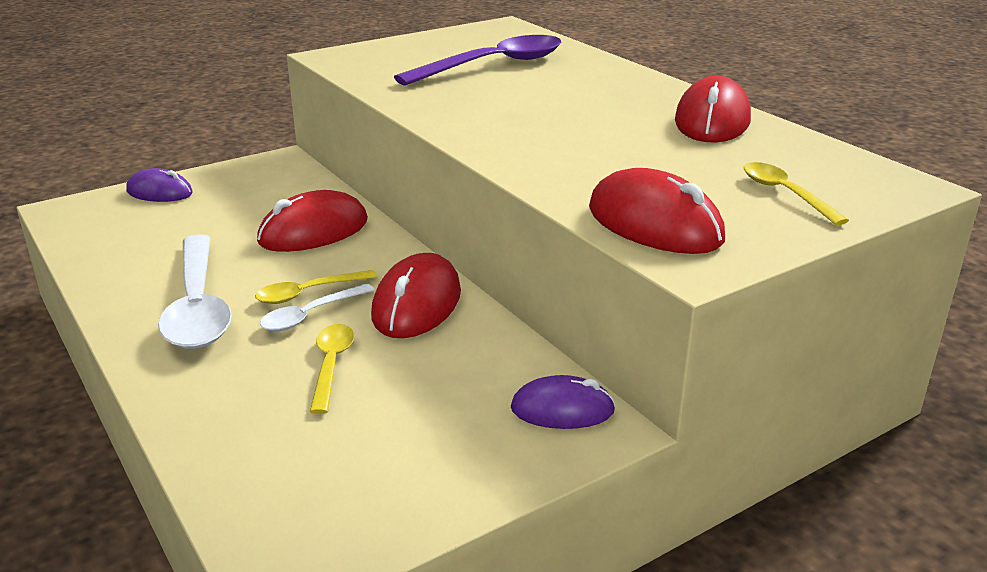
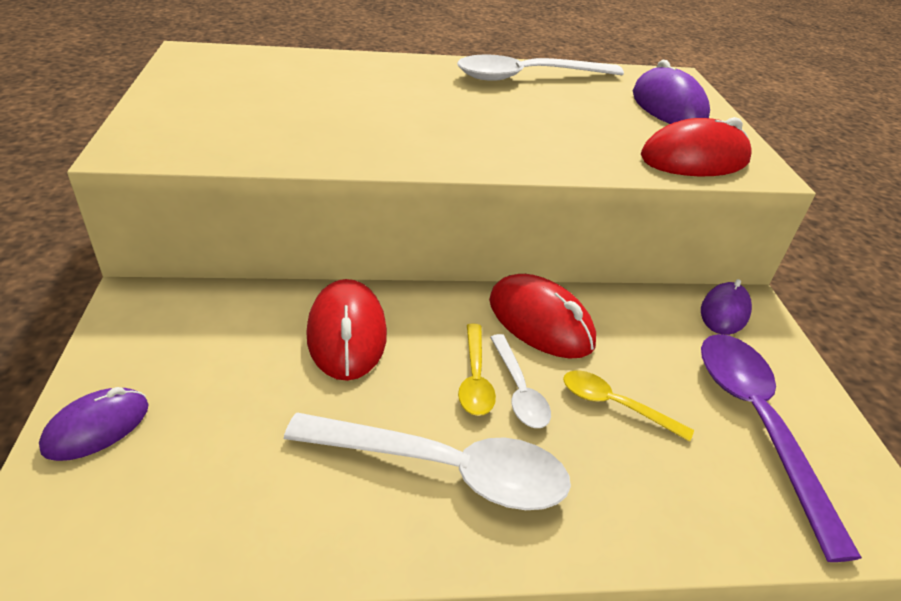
camera: 65 degrees left, 10 degrees up
purple spoon [394,35,562,85] -> purple spoon moved to [701,334,862,562]
red mouse [675,76,751,142] -> white spoon [457,54,624,81]
yellow spoon [744,162,849,225] -> purple mouse [633,60,710,124]

